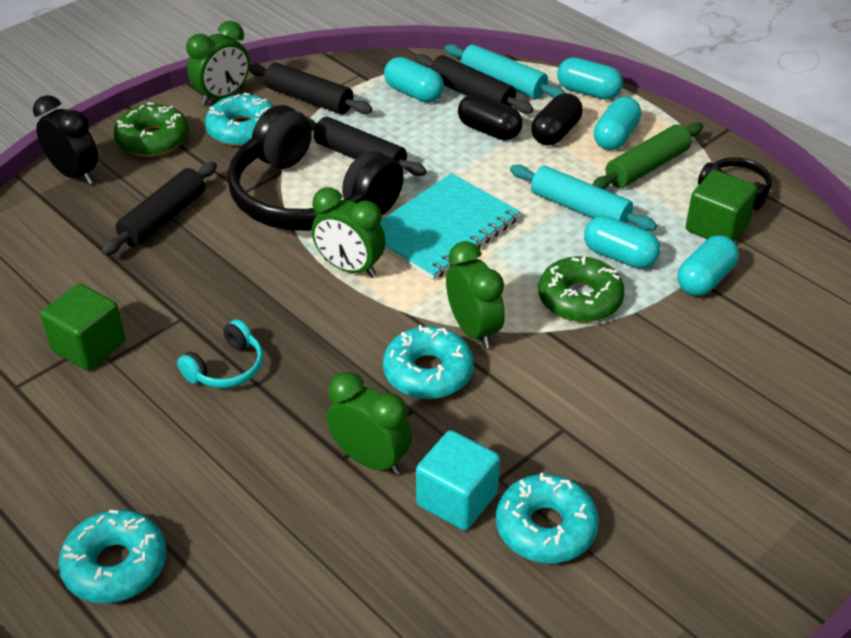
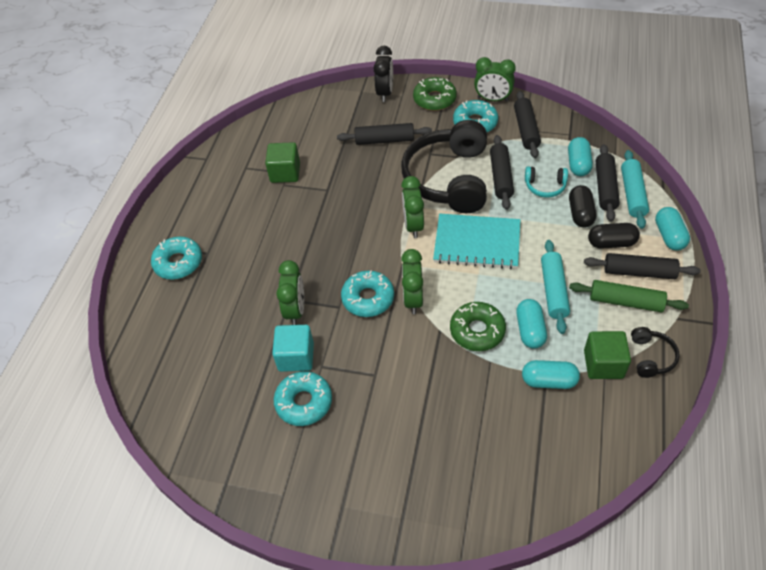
camera: 60 degrees right, 10 degrees up
turquoise headphones [177,319,263,388] -> turquoise headphones moved to [525,166,568,198]
green clock [446,241,505,349] -> green clock turned 150 degrees clockwise [401,249,423,314]
turquoise capsule [594,97,641,150] -> black rolling pin [584,253,701,279]

